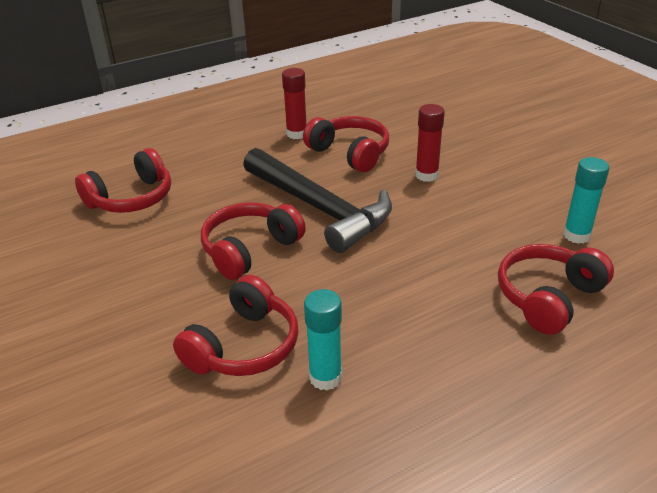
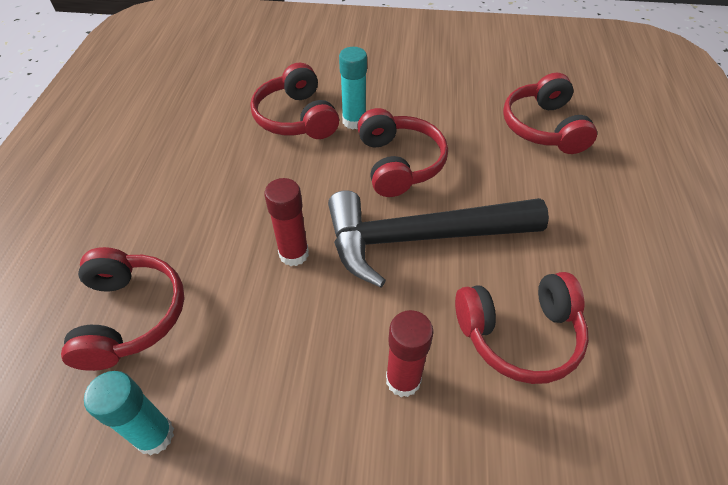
camera: 125 degrees right, 15 degrees up
red glue stick [282,68,307,139] -> red glue stick moved to [264,178,309,266]
turquoise glue stick [304,289,342,390] -> turquoise glue stick moved to [339,47,367,129]

